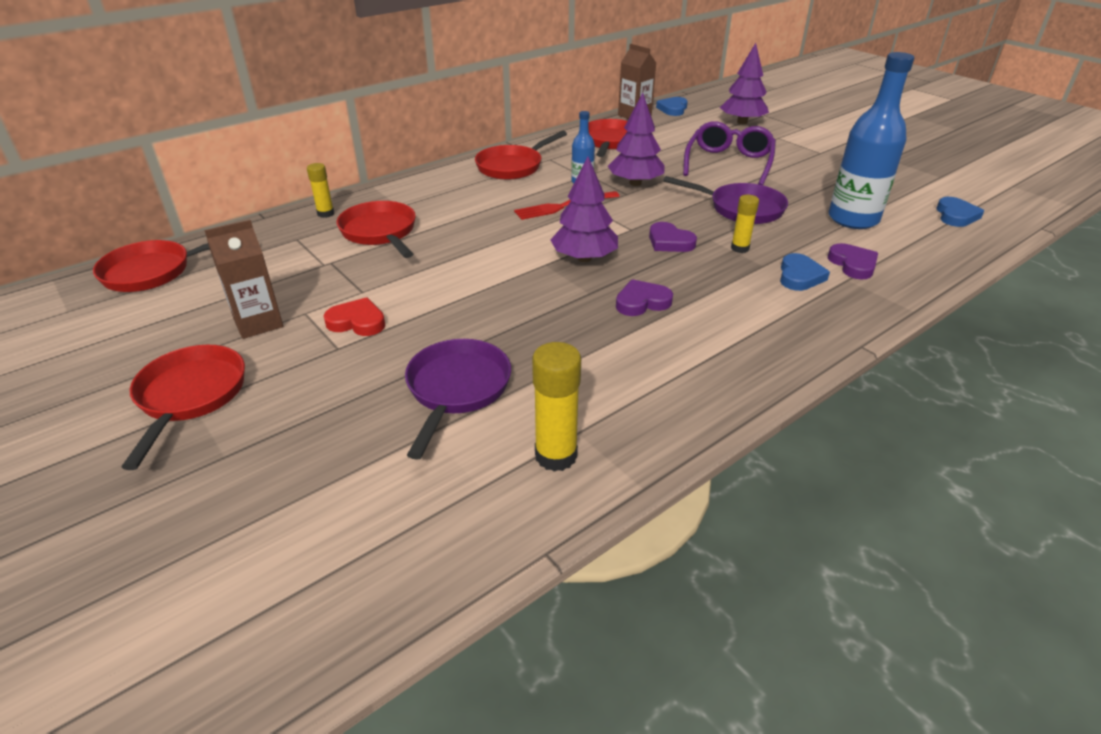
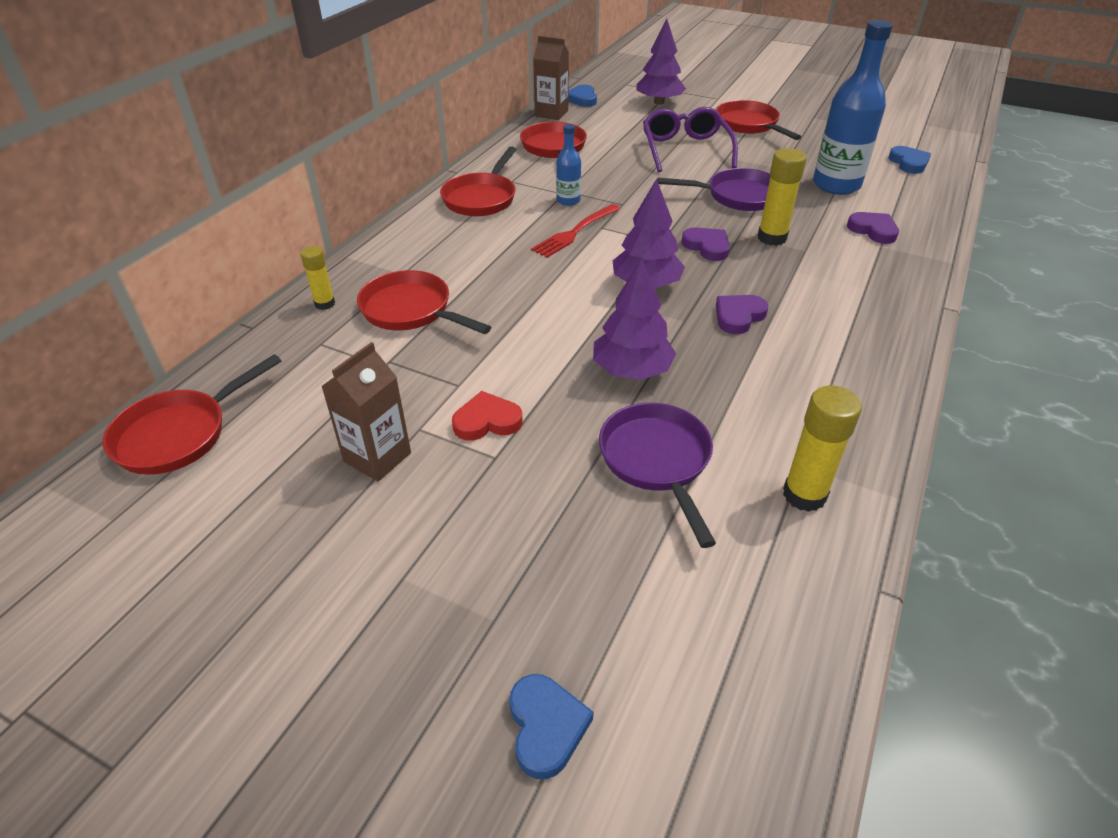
camera: 25 degrees left, 5 degrees up
red pan [122,345,245,470] -> red pan moved to [716,100,801,140]
purple tree [608,93,665,186] -> purple tree moved to [593,259,676,380]
purple heart [649,222,697,252] -> purple heart turned 150 degrees counterclockwise [681,228,730,261]
yellow glue stick [731,195,759,253] -> yellow glue stick [758,148,807,246], size x1.61
blue heart [780,253,830,291] -> blue heart moved to [510,674,593,779]

